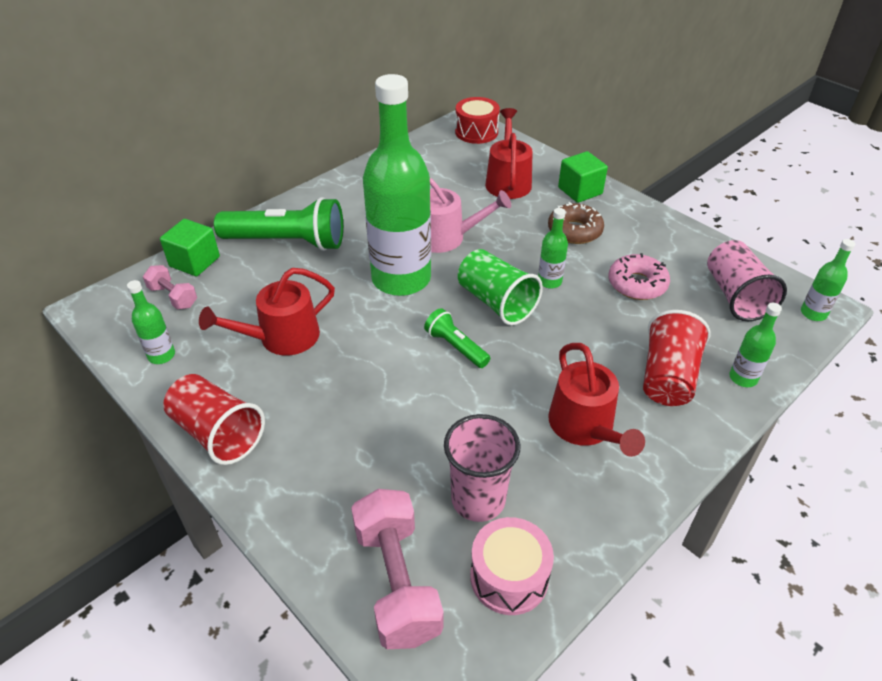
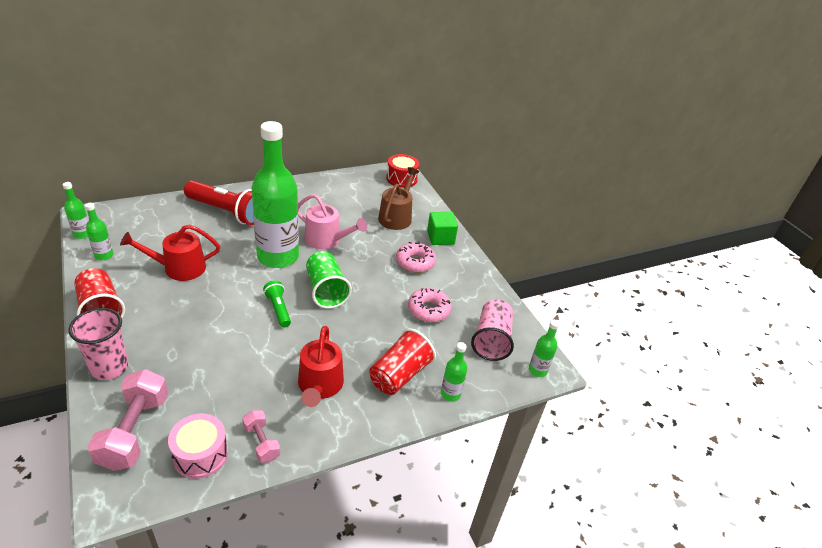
camera: 15 degrees right, 5 degrees down
pink dumbbell [143,265,197,309] -> pink dumbbell moved to [242,410,280,463]
green cube [160,219,220,276] -> none
green flashlight [214,197,343,251] -> red flashlight [184,180,254,225]
pink cup [444,414,520,522] -> pink cup moved to [68,308,129,380]
red watering can [485,108,533,199] -> brown watering can [378,167,419,230]
green bottle [538,208,568,289] -> green bottle moved to [63,182,88,239]
brown donut [548,202,604,244] -> pink donut [396,242,436,273]

